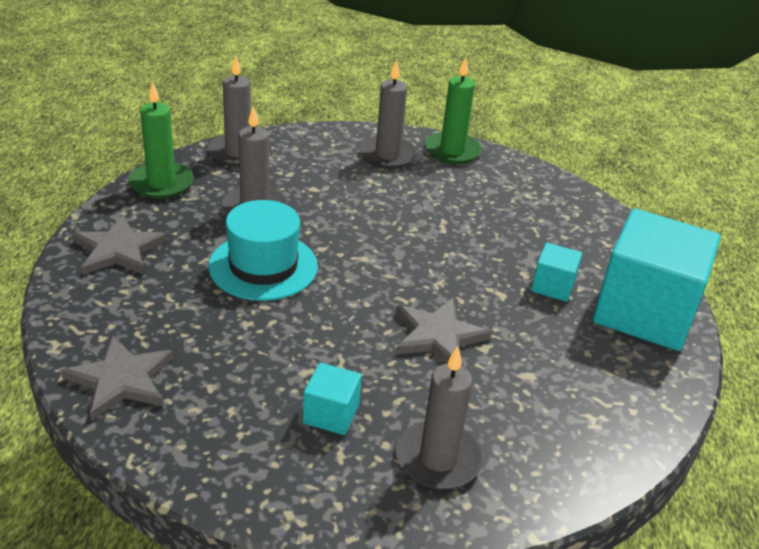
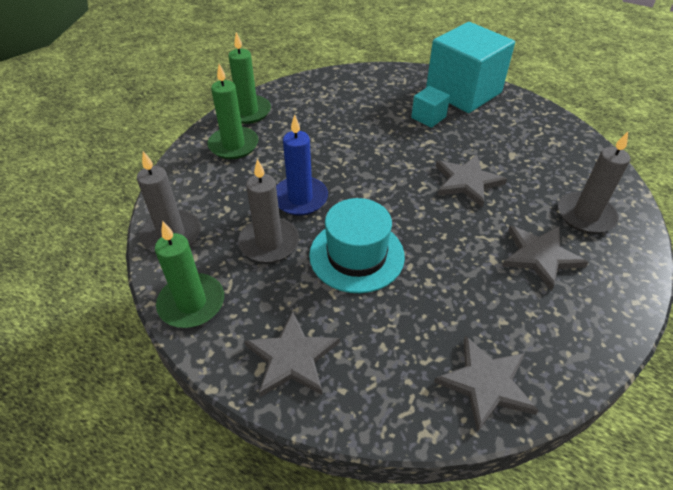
camera: 65 degrees left, 10 degrees up
turquoise cube [303,363,362,435] -> grey star [502,225,589,291]
grey candle [359,60,417,169] -> green candle [208,64,259,159]
none -> blue candle [276,114,328,215]

